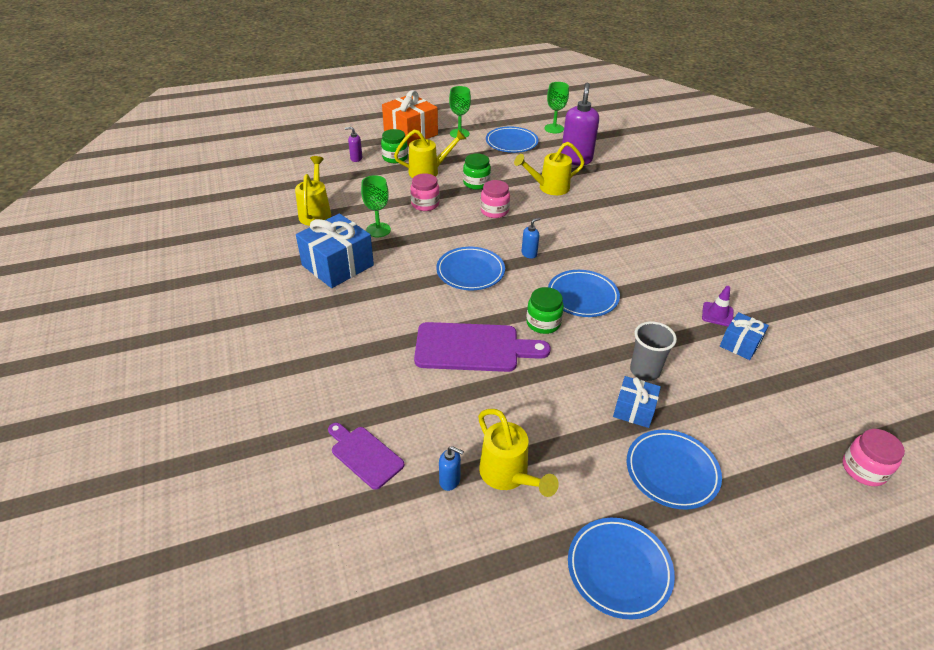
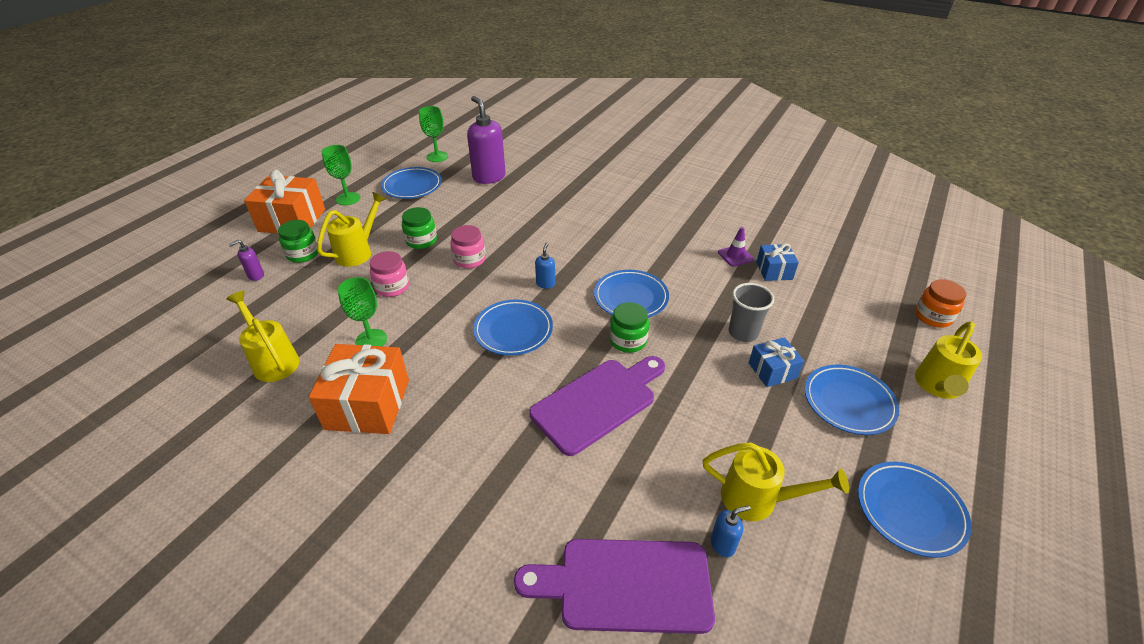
camera: 40 degrees left, 0 degrees up
blue gift [296,213,374,288] -> orange gift [309,344,409,434]
purple cutting board [328,423,404,490] -> purple cutting board [514,539,715,634], size x1.70
yellow watering can [514,142,585,195] -> yellow watering can moved to [915,321,982,399]
pink jar [843,429,905,486] -> orange jar [915,279,966,328]

